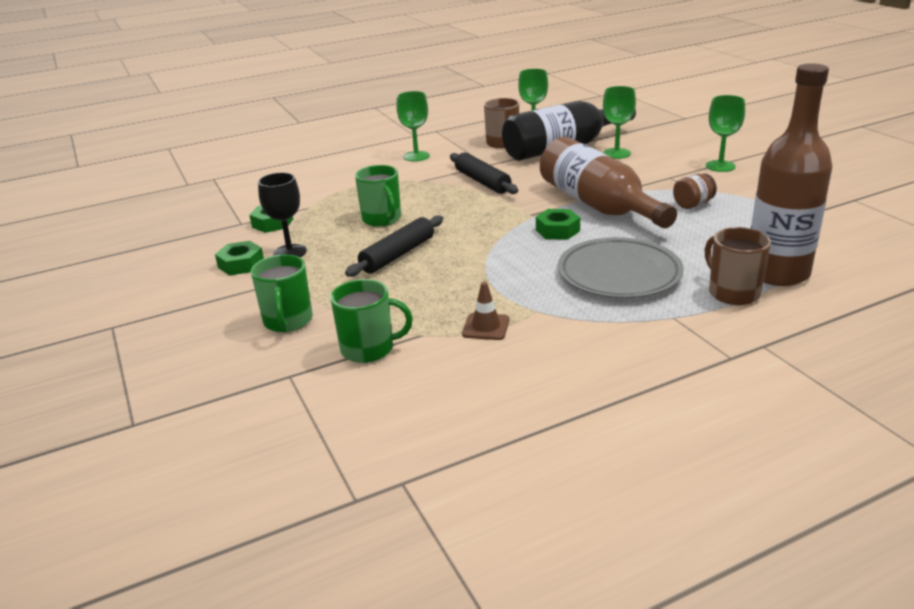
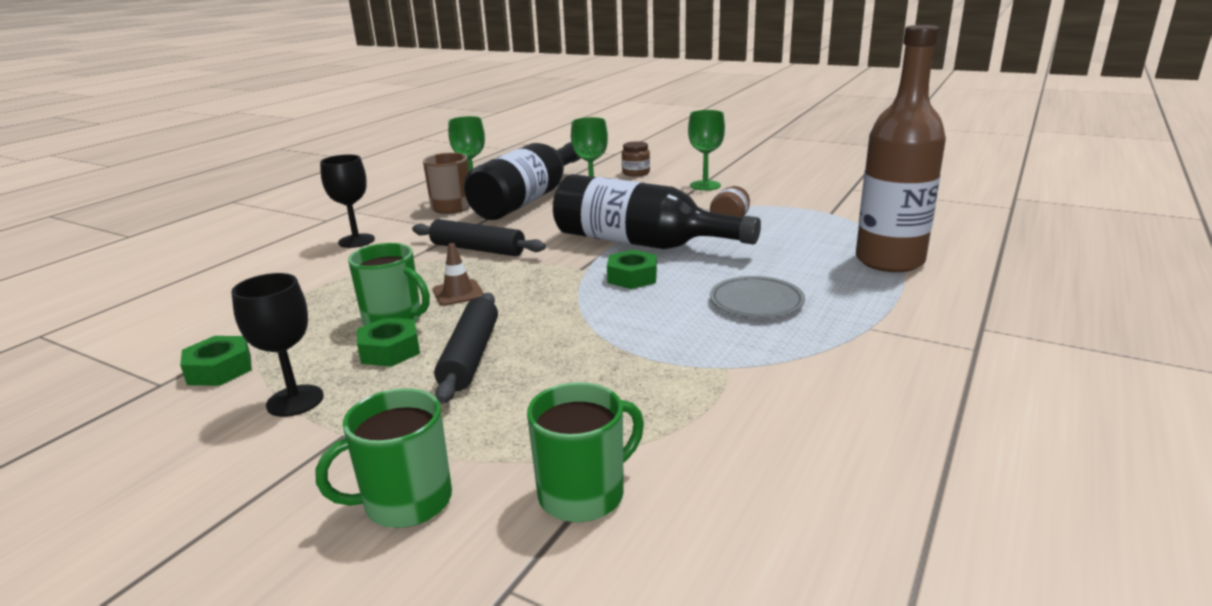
camera: 35 degrees left, 5 degrees down
green nut [215,241,264,276] -> green nut moved to [357,317,420,367]
green mug [251,255,313,332] -> green mug turned 105 degrees clockwise [316,388,452,528]
green goblet [396,91,430,161] -> black goblet [320,155,375,248]
brown traffic cone [462,282,510,340] -> brown traffic cone moved to [433,243,484,306]
brown bottle [540,137,677,228] -> black bottle [553,174,761,249]
grey plate [558,237,684,298] -> grey plate [710,276,805,318], size x0.62
brown mug [705,227,771,305] -> none
none -> brown jar [622,141,650,177]

